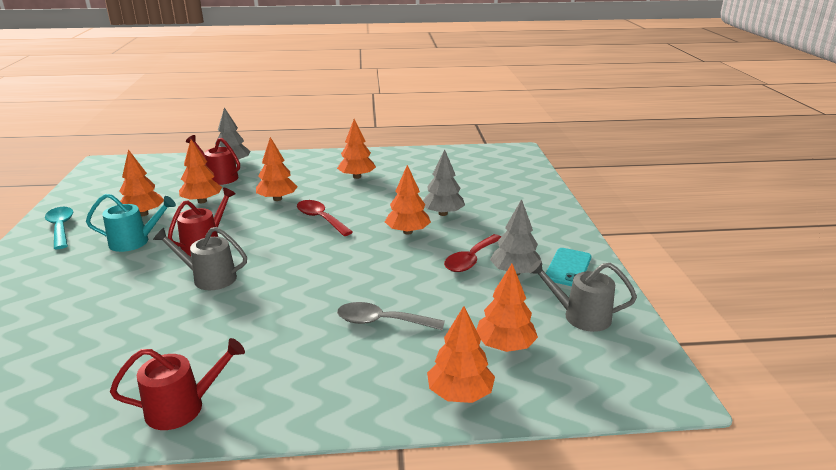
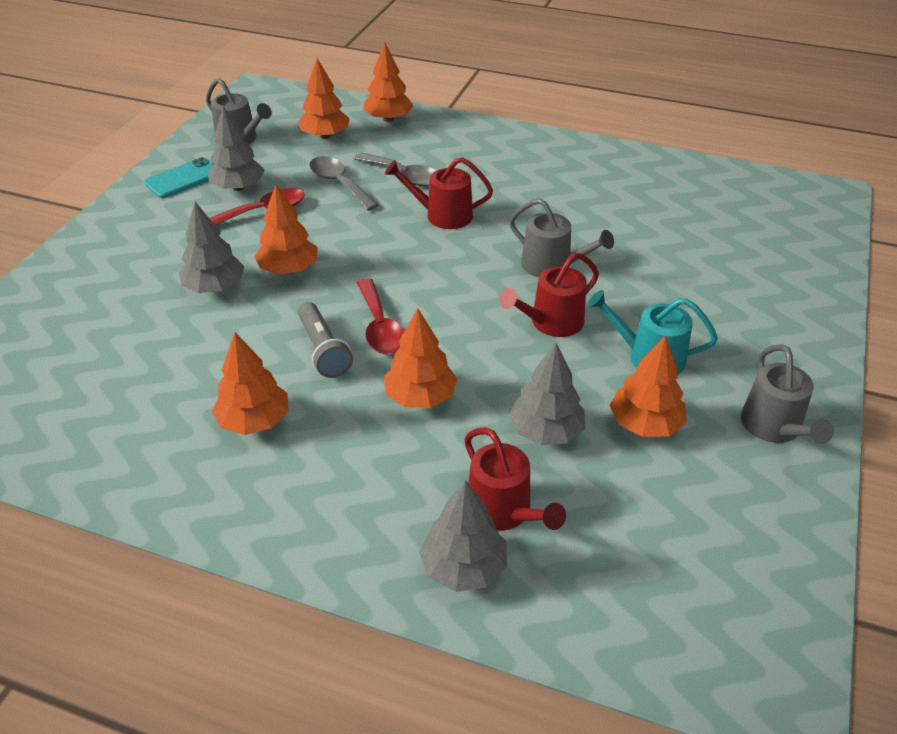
camera: 155 degrees left, 15 degrees up
turquoise spoon [45,207,73,249] -> grey watering can [741,344,834,444]
red watering can [110,338,245,430] -> red watering can moved to [385,157,493,229]
orange tree [179,139,222,203] -> grey tree [509,343,585,445]
none -> grey flashlight [298,302,353,378]
none -> grey spoon [309,156,379,211]

